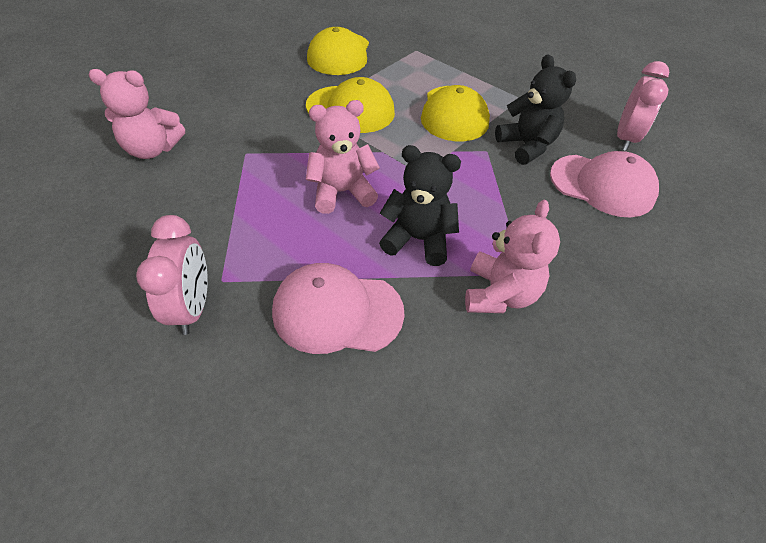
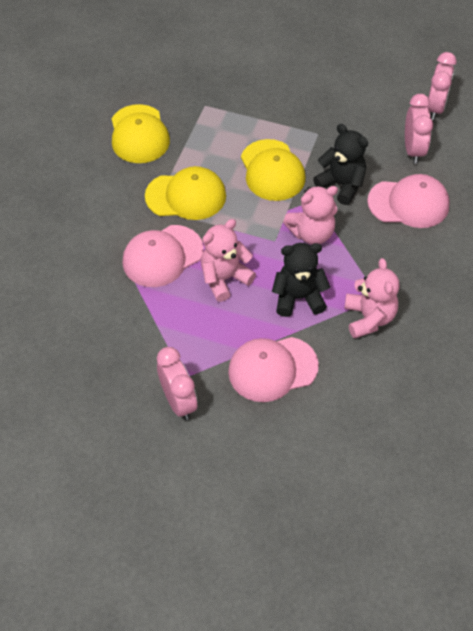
camera: 20 degrees left, 5 degrees up
pink teddy bear [89,69,185,159] -> pink teddy bear moved to [283,186,338,244]
none -> pink cap [123,225,204,287]
none -> pink clock [427,52,457,120]

